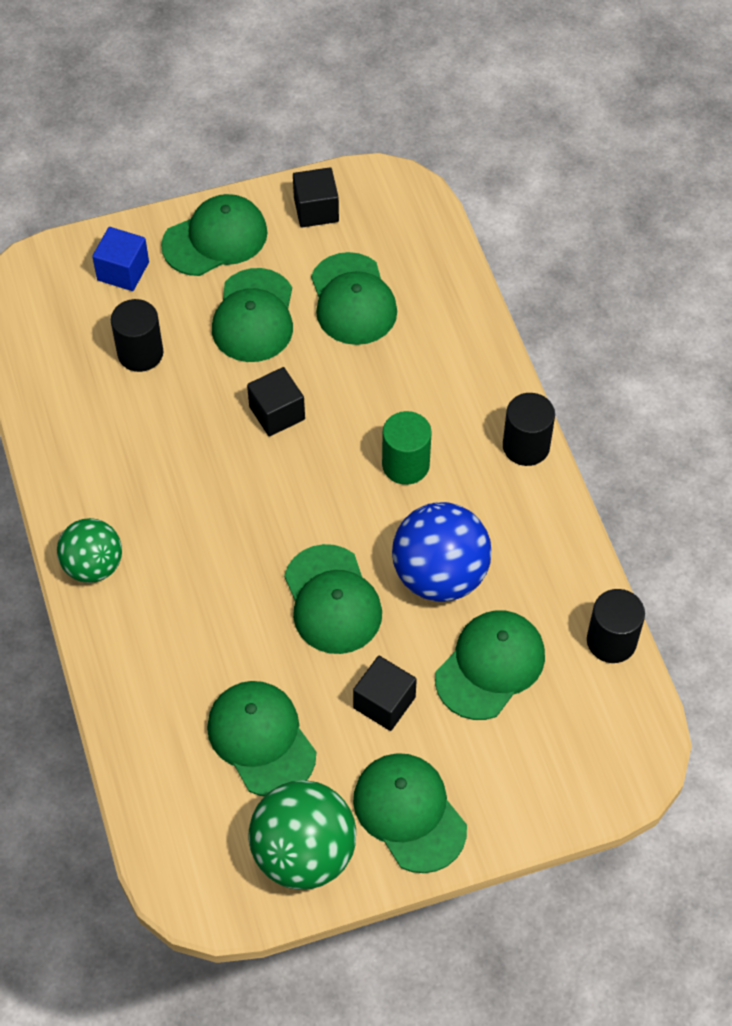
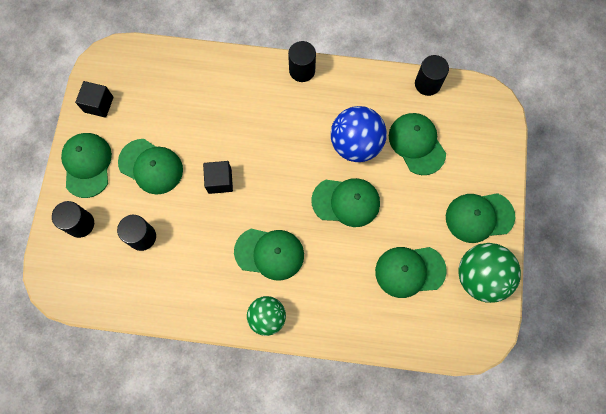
camera: 65 degrees left, 15 degrees up
blue cube [92,227,149,291] -> black cylinder [52,201,94,238]
green cap [311,252,397,345] -> green cap moved to [234,229,304,281]
black cube [353,656,417,731] -> none
green cylinder [382,411,432,485] -> none

